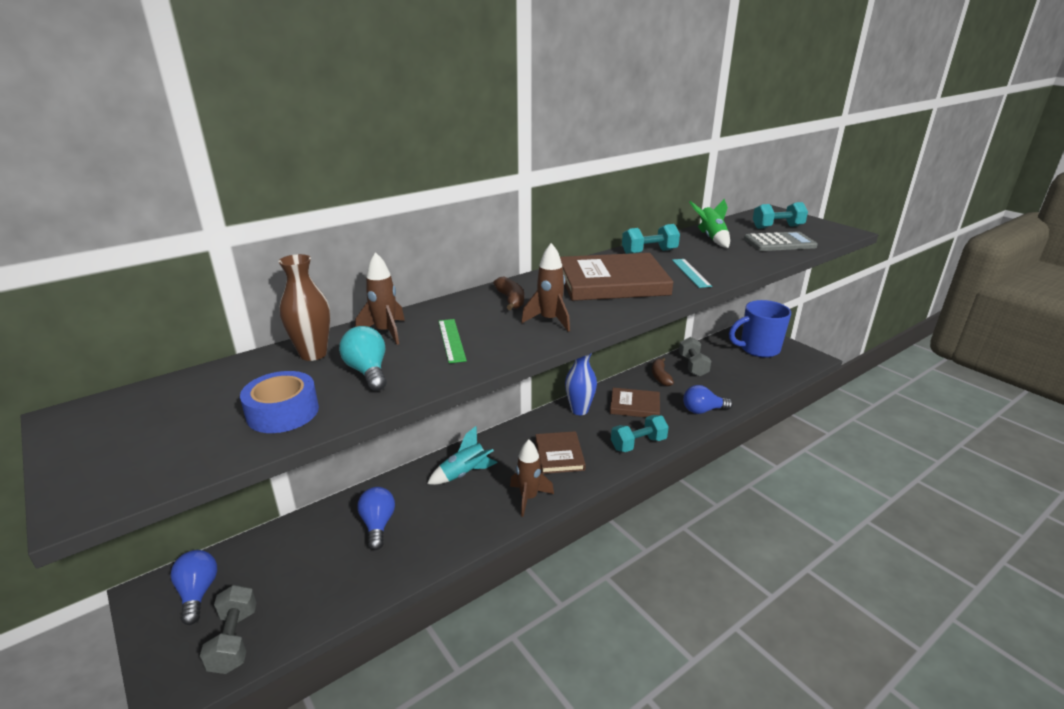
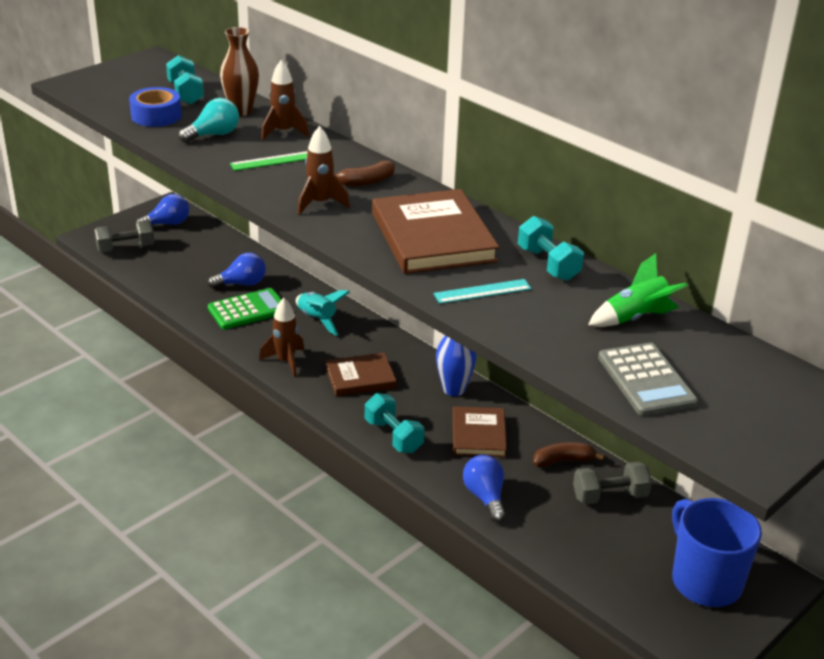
camera: 80 degrees right, 5 degrees up
turquoise dumbbell [753,202,808,229] -> turquoise dumbbell moved to [166,55,204,105]
none -> green calculator [208,288,282,329]

